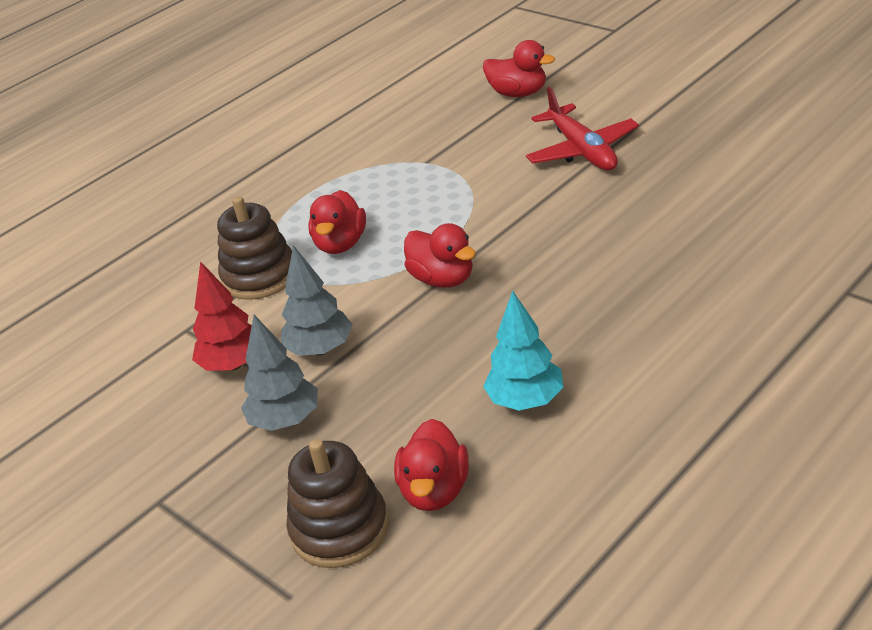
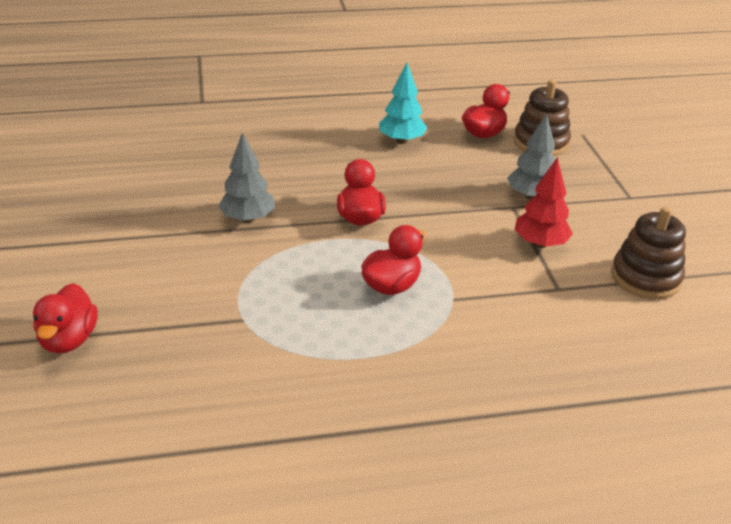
camera: 150 degrees left, 0 degrees up
brown stacking toy [217,196,292,300] -> brown stacking toy moved to [611,206,686,299]
grey tree [281,245,353,356] -> grey tree moved to [218,132,275,223]
red duck [483,40,555,97] -> red duck turned 150 degrees counterclockwise [33,283,98,353]
red plane [526,87,639,171] -> none

